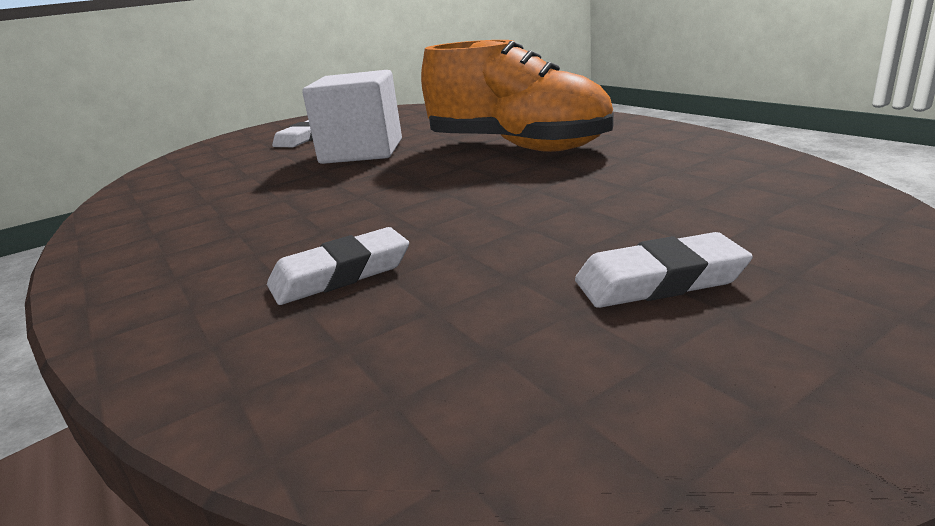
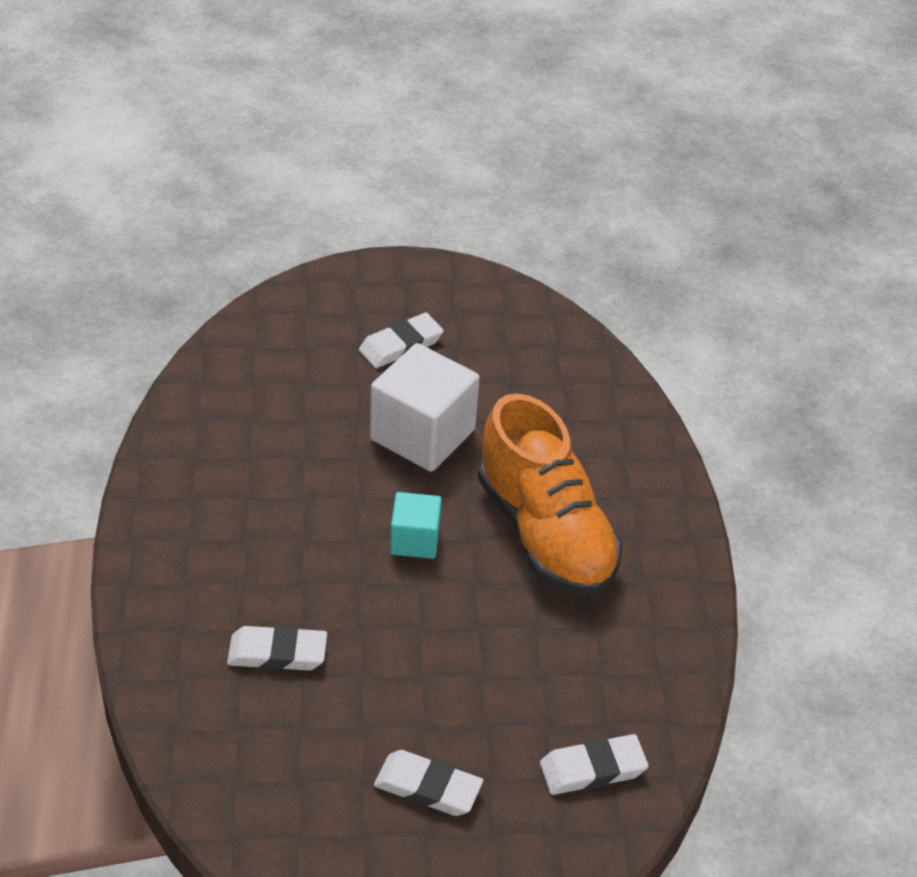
camera: 25 degrees right, 20 degrees up
none -> turquoise cube [390,492,442,559]
none -> white eraser [540,734,648,795]

